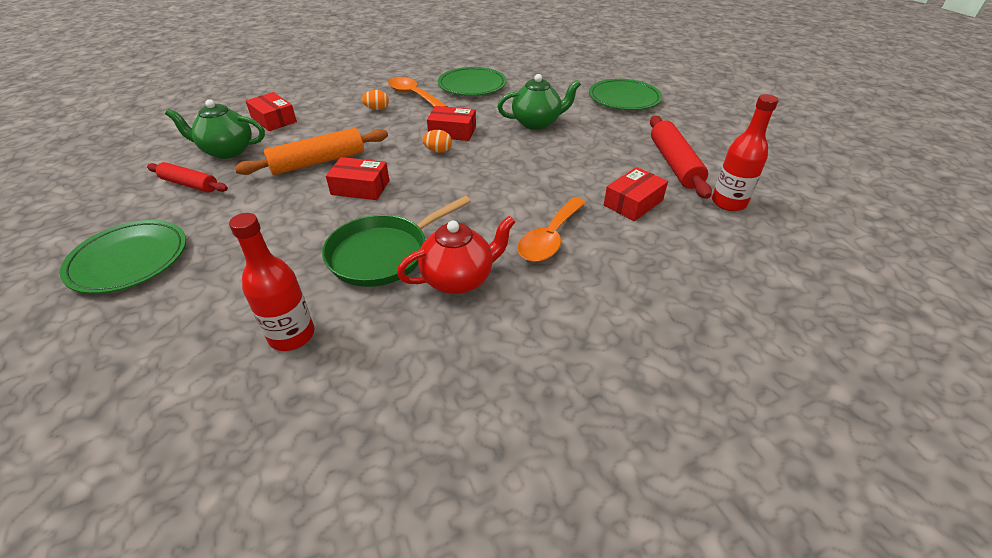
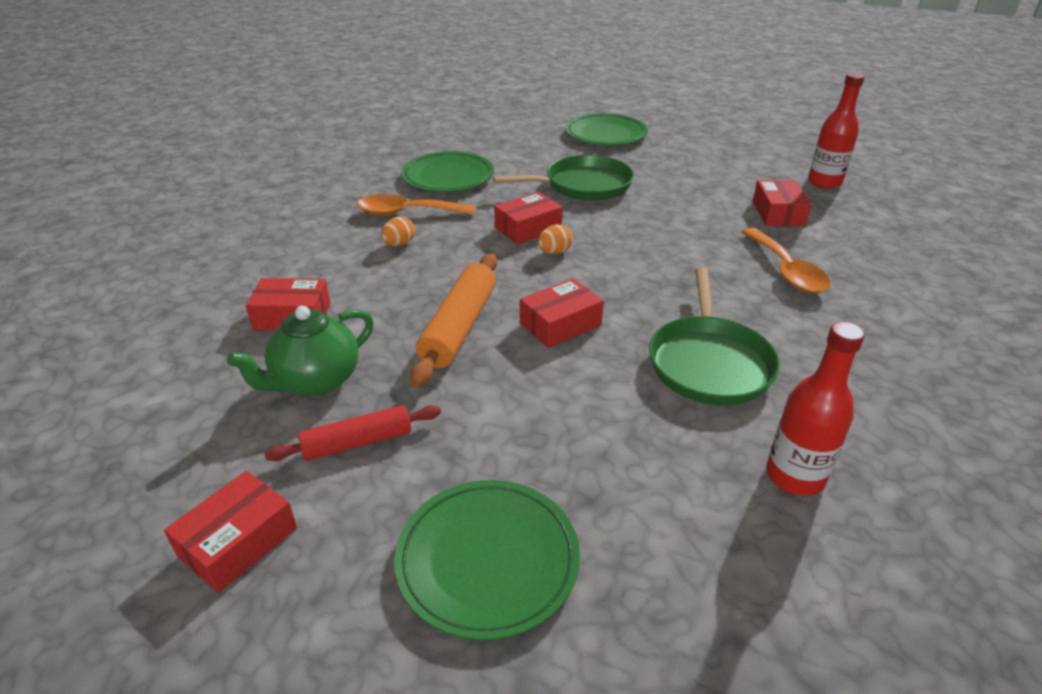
camera: 45 degrees left, 5 degrees down
red teapot [397,216,515,294] -> none
green teapot [497,74,581,130] -> green pan [493,155,634,201]
red rolling pin [650,116,712,199] -> none
none -> red box [164,471,297,593]

